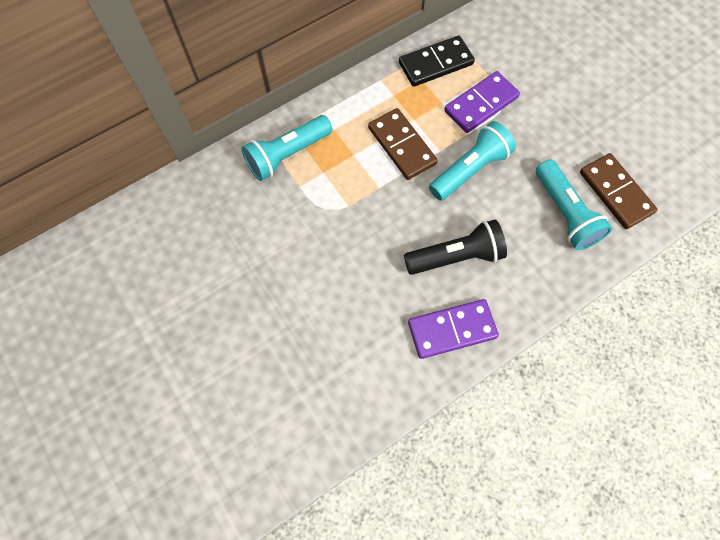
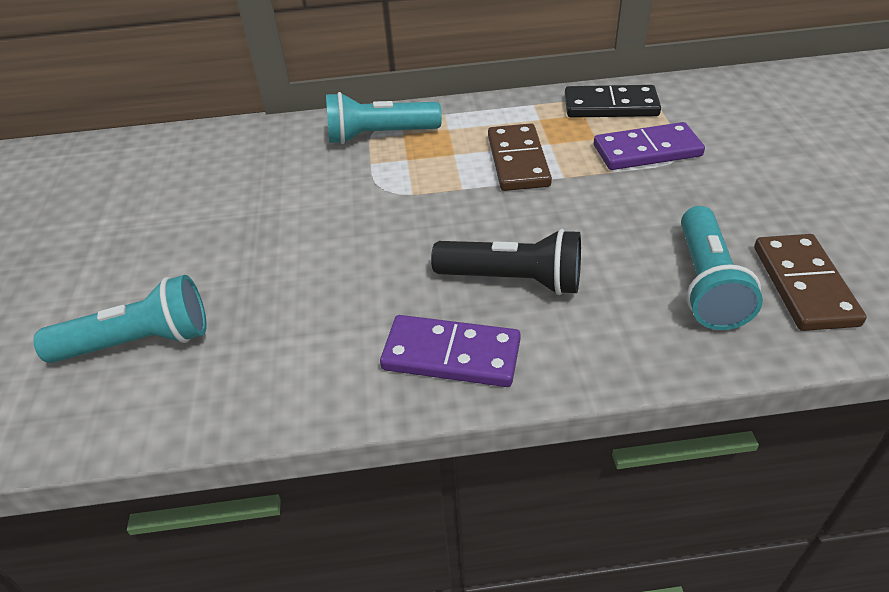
camera: 30 degrees right, 25 degrees down
turquoise flashlight [429,121,516,201] -> turquoise flashlight moved to [33,275,207,363]

